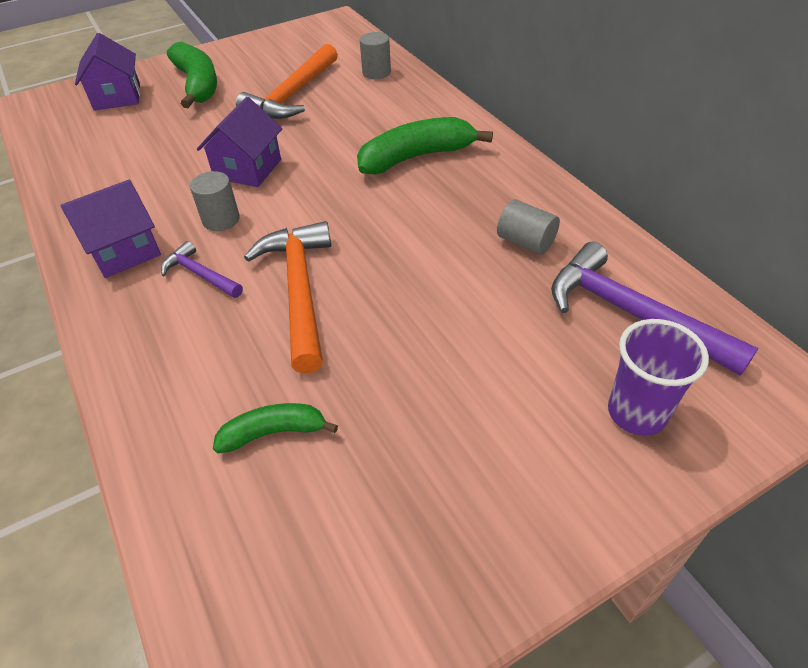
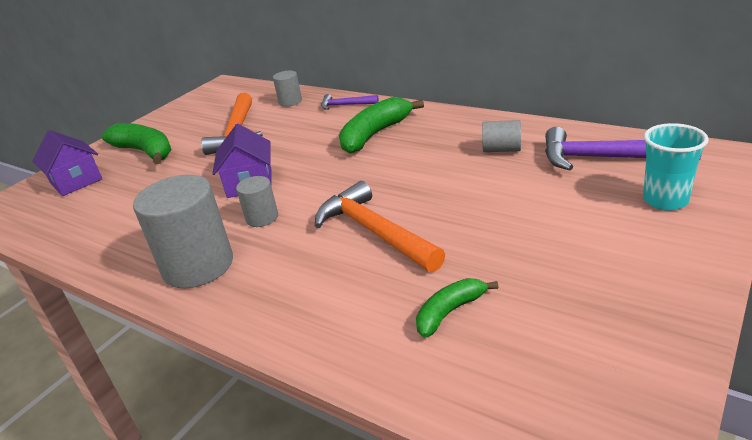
camera: 25 degrees left, 15 degrees down
purple house [60,180,161,278] -> grey cylinder [133,175,233,288]
purple hammer [161,241,243,298] -> purple hammer moved to [321,94,379,110]
purple cup [608,319,709,436] -> turquoise cup [643,123,709,211]

